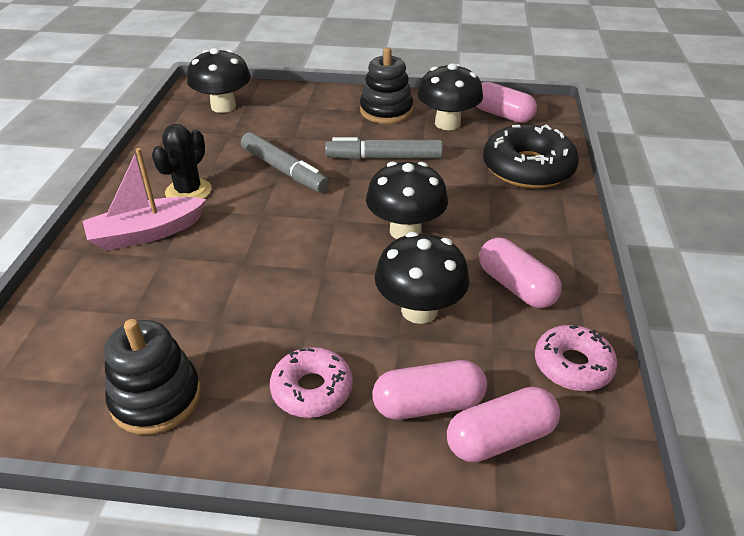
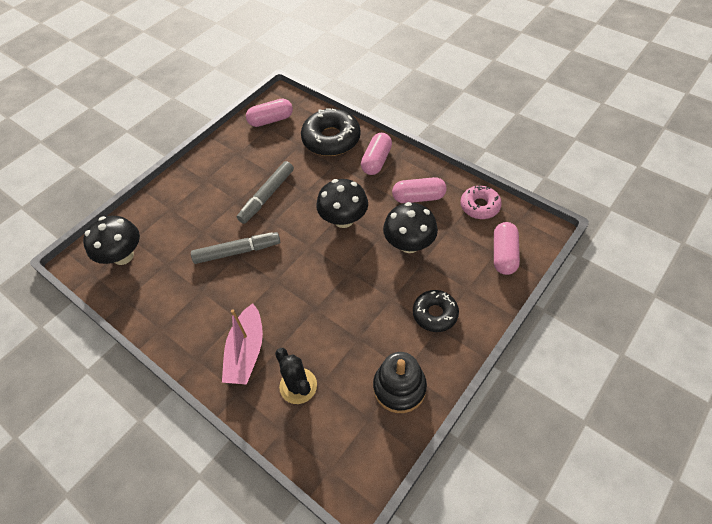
camera: 55 degrees left, 15 degrees up
black cactus [152,124,212,199] -> black cactus moved to [275,348,317,404]
pink donut [270,347,353,418] -> black donut [413,290,459,332]
black stacking toy [360,47,413,124] -> none
pink capsule [372,360,487,420] -> pink capsule moved to [361,133,392,175]
black mushroom [417,63,483,130] -> none

